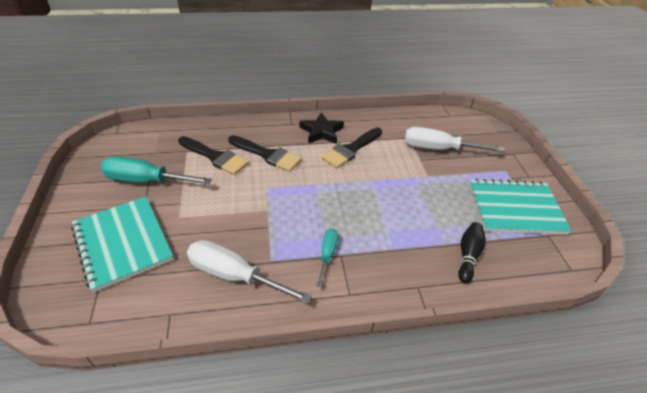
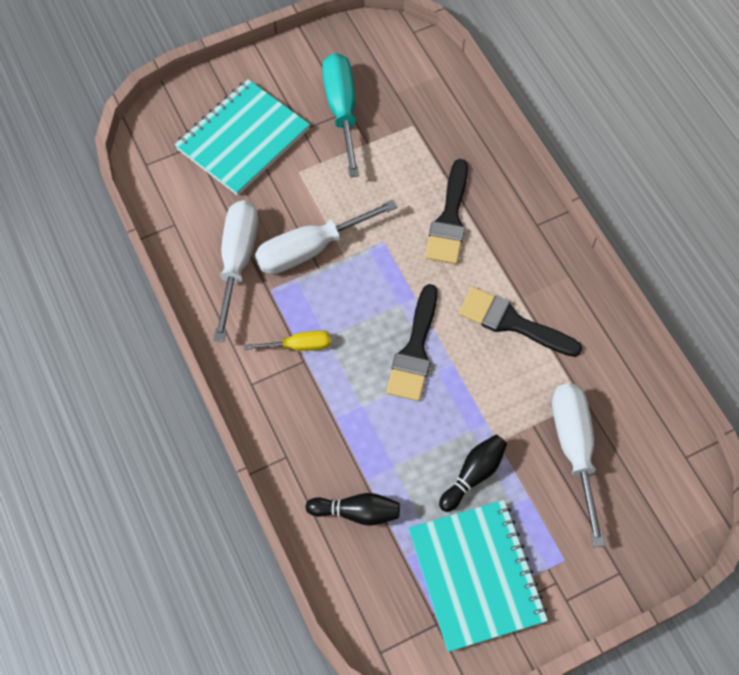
camera: 75 degrees right, 20 degrees up
black brush [178,136,249,175] -> black brush moved to [386,284,438,401]
black star [299,112,344,144] -> none
turquoise screwdriver [317,229,338,287] -> yellow screwdriver [244,330,331,351]
none -> white screwdriver [255,199,398,274]
none -> black bowling pin [439,435,507,512]

